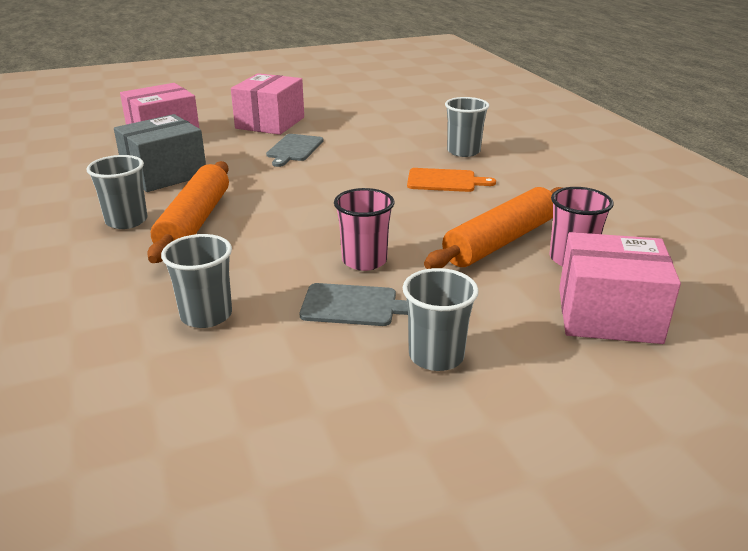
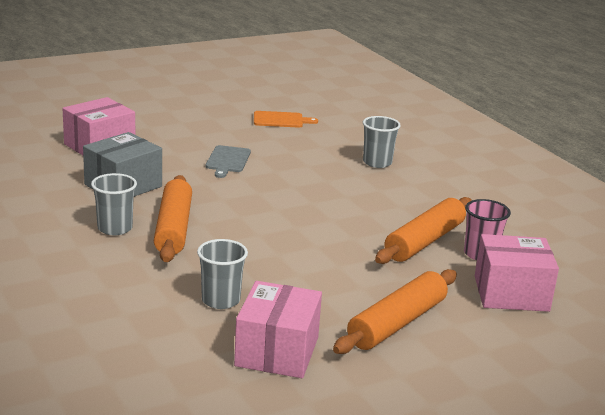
camera: 10 degrees left, 5 degrees down
pink box [231,73,304,135] -> pink box moved to [234,281,322,378]
grey cutting board [300,283,408,326] -> none
pink cup [334,188,394,271] -> none
grey cup [403,268,479,371] -> orange rolling pin [333,269,457,354]
orange cutting board [407,168,496,192] -> orange cutting board moved to [254,111,318,128]

